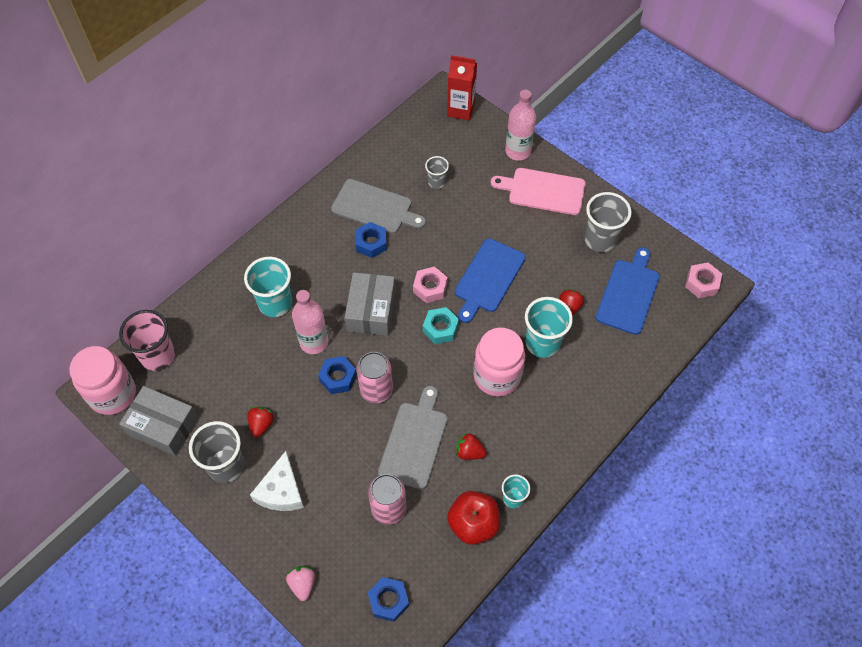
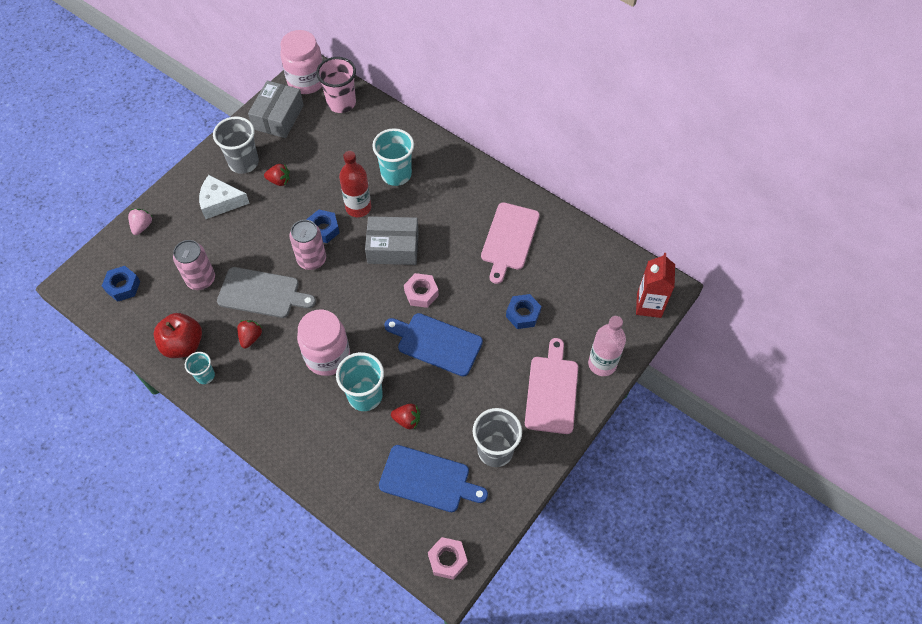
camera: 85 degrees right, 0 degrees up
pink strawberry [286,566,315,601] -> pink strawberry turned 60 degrees counterclockwise [128,209,153,235]
pink bottle [292,290,328,354] -> red bottle [339,151,371,217]
grey cutting board [331,179,426,234] -> pink cutting board [481,202,540,284]
blue nut [355,222,387,258] -> blue nut moved to [506,294,541,329]
turquoise nut [423,307,459,344] -> none
grey cup [425,156,449,189] -> none

